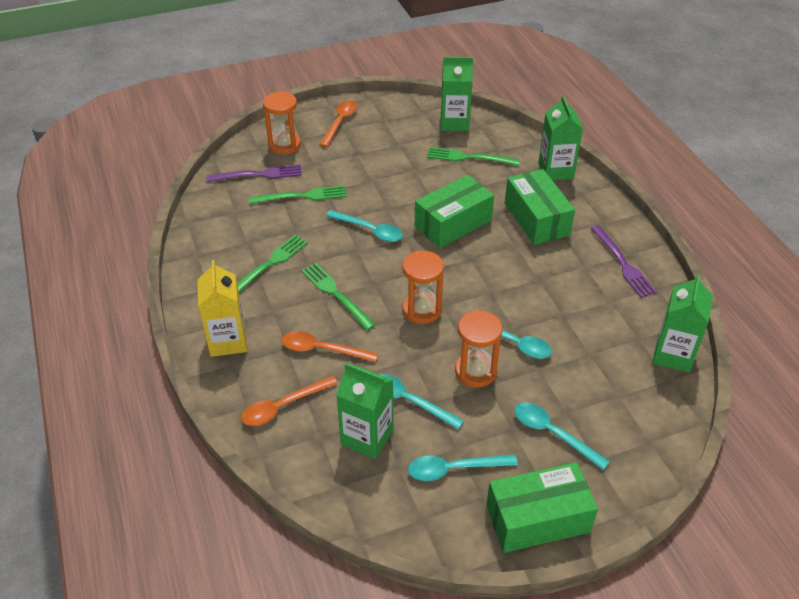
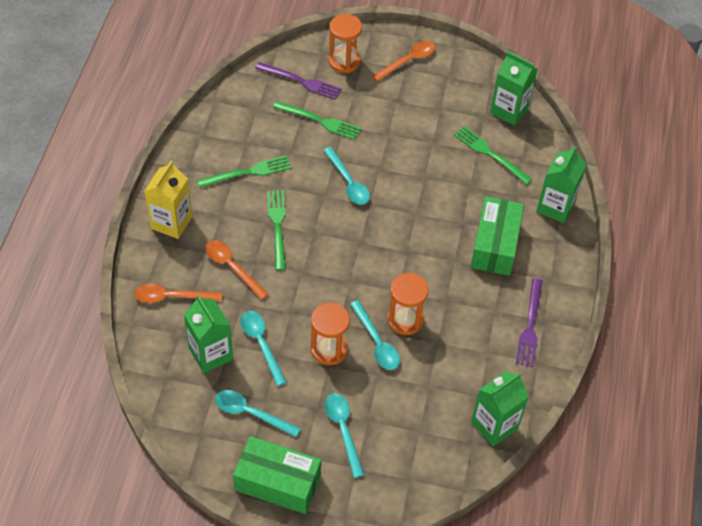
camera: 30 degrees right, 10 degrees up
orange hourglass [402,251,444,324] -> orange hourglass moved to [387,273,429,335]
green box [415,175,494,248] -> none

